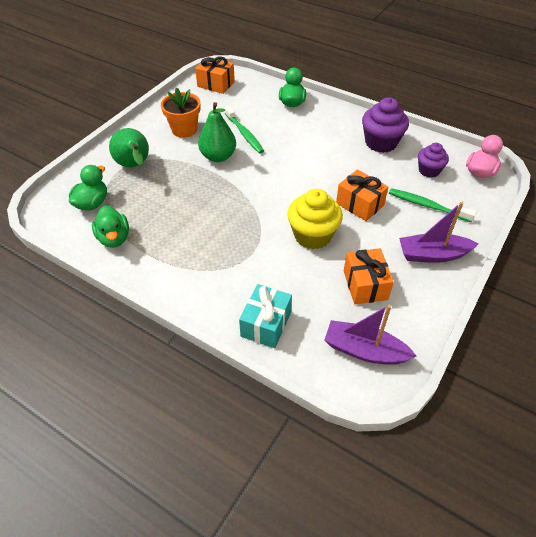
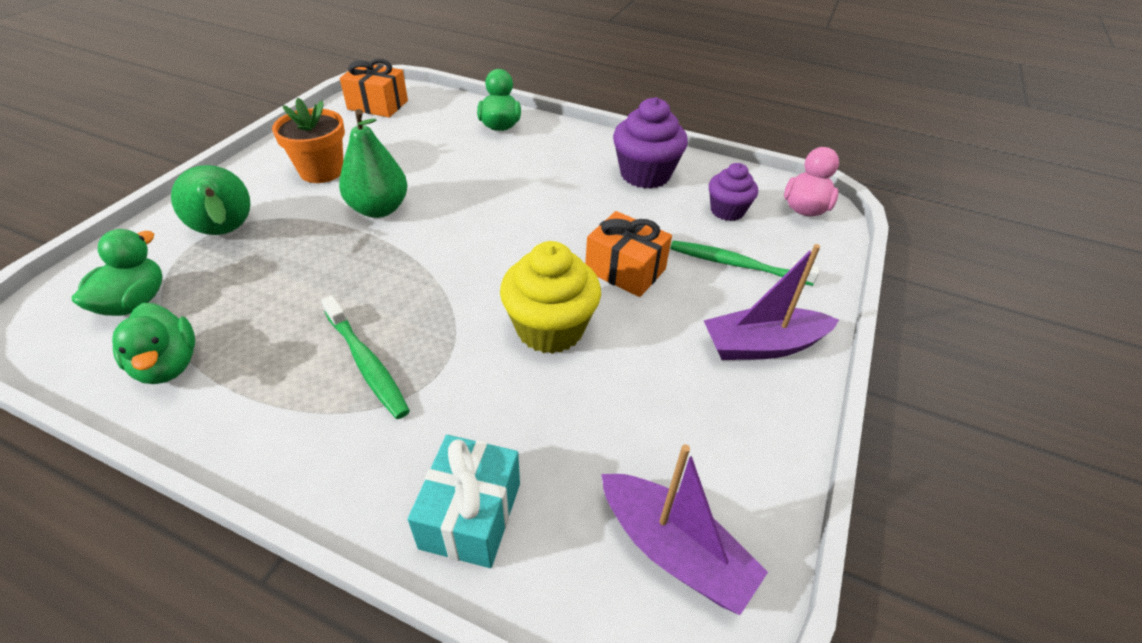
camera: 10 degrees left, 5 degrees down
green toothbrush [225,106,264,154] -> green toothbrush moved to [321,295,410,419]
purple boat [324,305,417,365] -> purple boat turned 150 degrees counterclockwise [601,444,768,615]
orange gift [344,248,394,304] -> none

